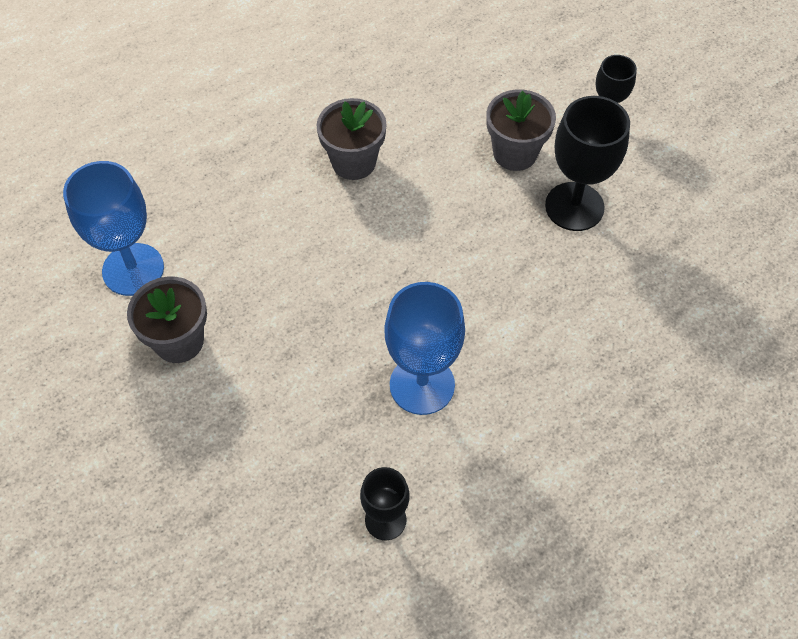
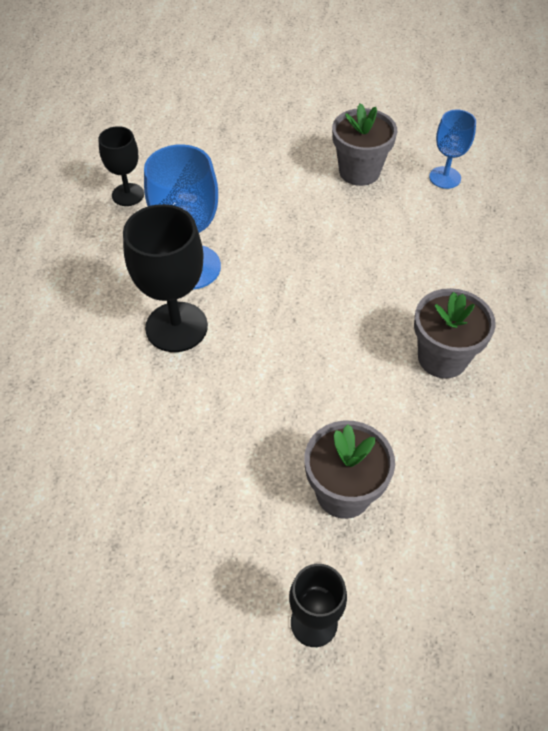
camera: 130 degrees right, 5 degrees down
blue goblet [63,161,164,296] -> blue goblet [429,110,476,189], size x0.59
black goblet [545,96,630,231] -> black goblet moved to [123,204,208,352]

